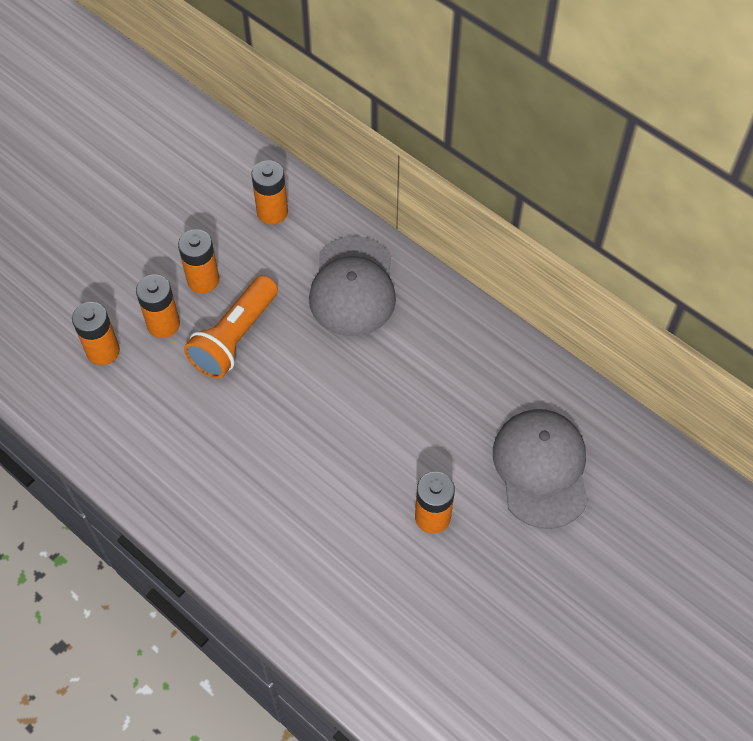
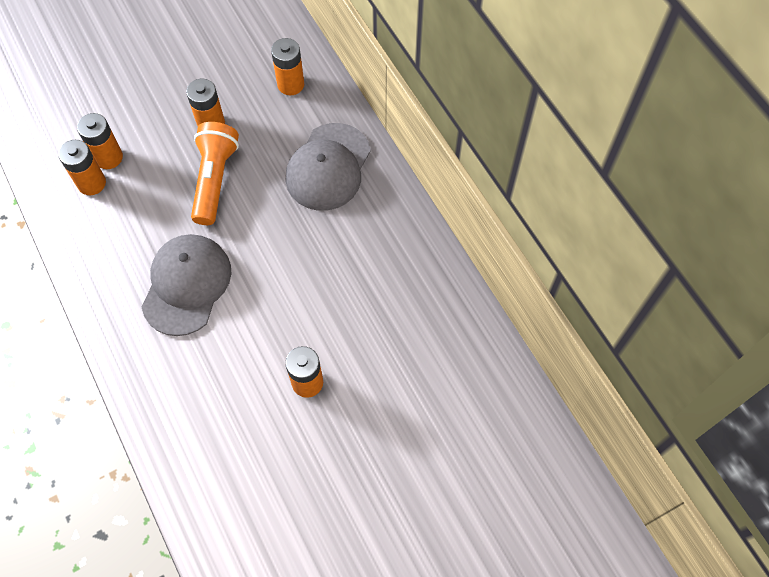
camera: 20 degrees right, 5 degrees up
orange battery [136,275,180,338] -> orange battery moved to [58,140,106,195]
orange flashlight [184,275,278,379] -> orange flashlight turned 135 degrees clockwise [191,122,239,225]
grey cap [493,409,588,529] -> grey cap moved to [142,234,231,336]

